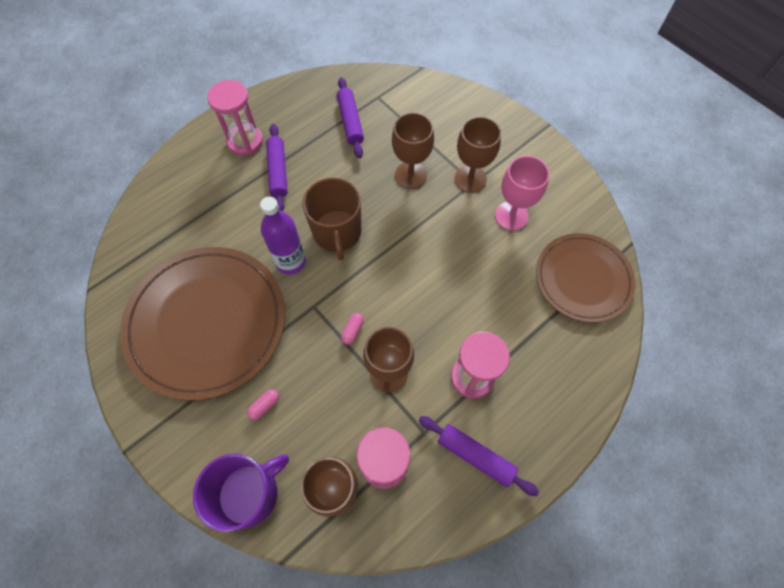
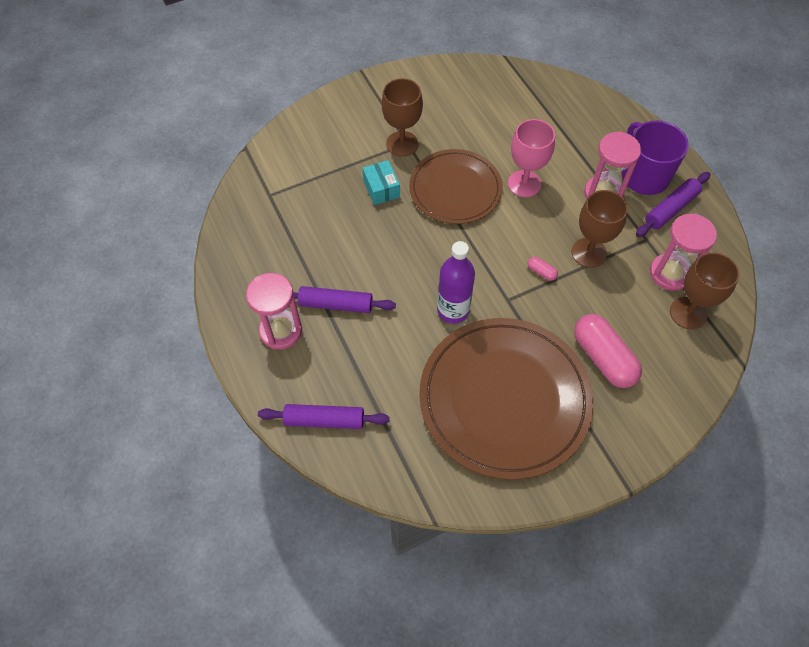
camera: 75 degrees left, 5 degrees down
purple mug [193,453,289,532] -> purple mug moved to [621,121,689,195]
pink capsule [247,389,279,420] -> pink capsule [574,314,642,388], size x2.38
brown mug [302,178,361,261] -> none
purple rolling pin [337,77,364,158] -> purple rolling pin moved to [258,404,390,429]
brown goblet [392,113,434,189] -> turquoise box [363,160,400,205]
pink goblet [495,156,549,231] -> pink goblet moved to [508,119,555,197]
brown plate [536,233,635,323] -> brown plate moved to [409,149,503,224]

